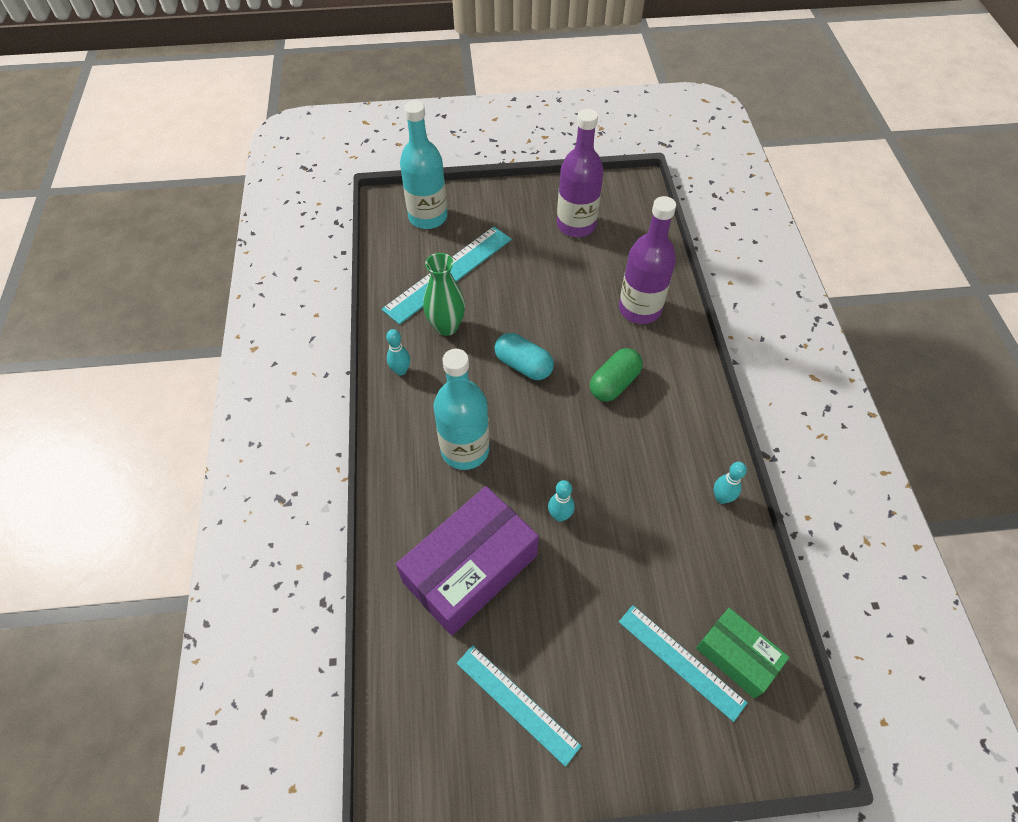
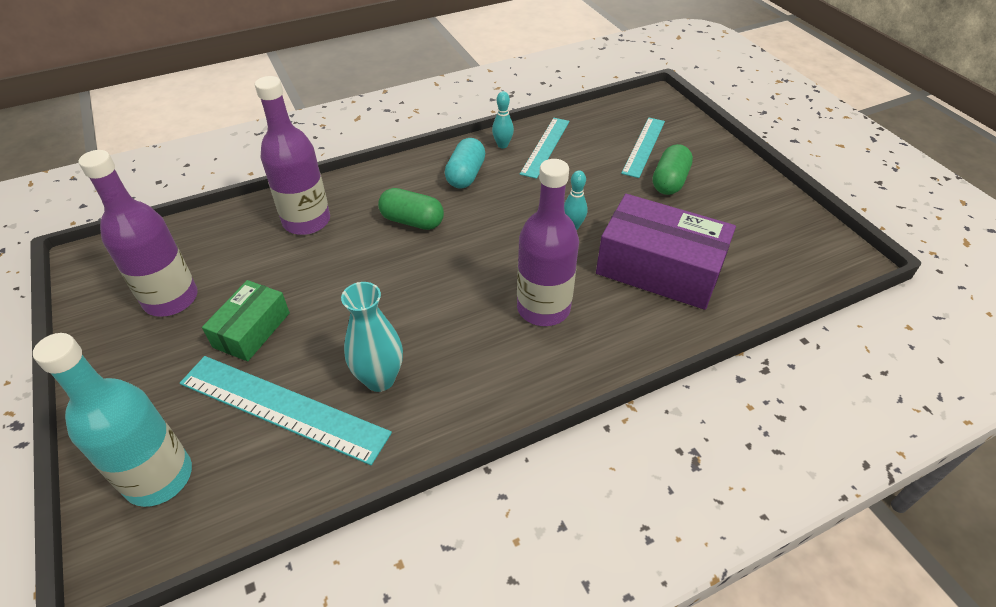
camera: 110 degrees left, 10 degrees down
turquoise bowling pin [386,329,410,376] -> none
green vase [423,253,465,336] -> turquoise vase [341,282,403,392]
turquoise bottle [434,349,489,470] -> purple bottle [517,159,579,326]
turquoise ruler [457,645,581,767] -> turquoise ruler moved to [520,118,570,179]
turquoise capsule [494,333,554,380] -> turquoise capsule moved to [445,138,485,189]
green box [696,608,789,699] -> green box moved to [202,280,290,361]
none -> green capsule [653,144,693,195]

